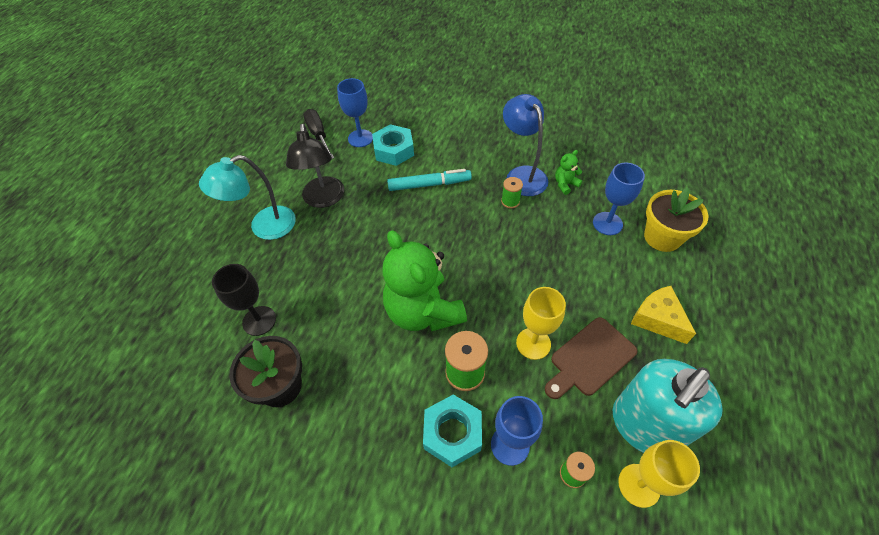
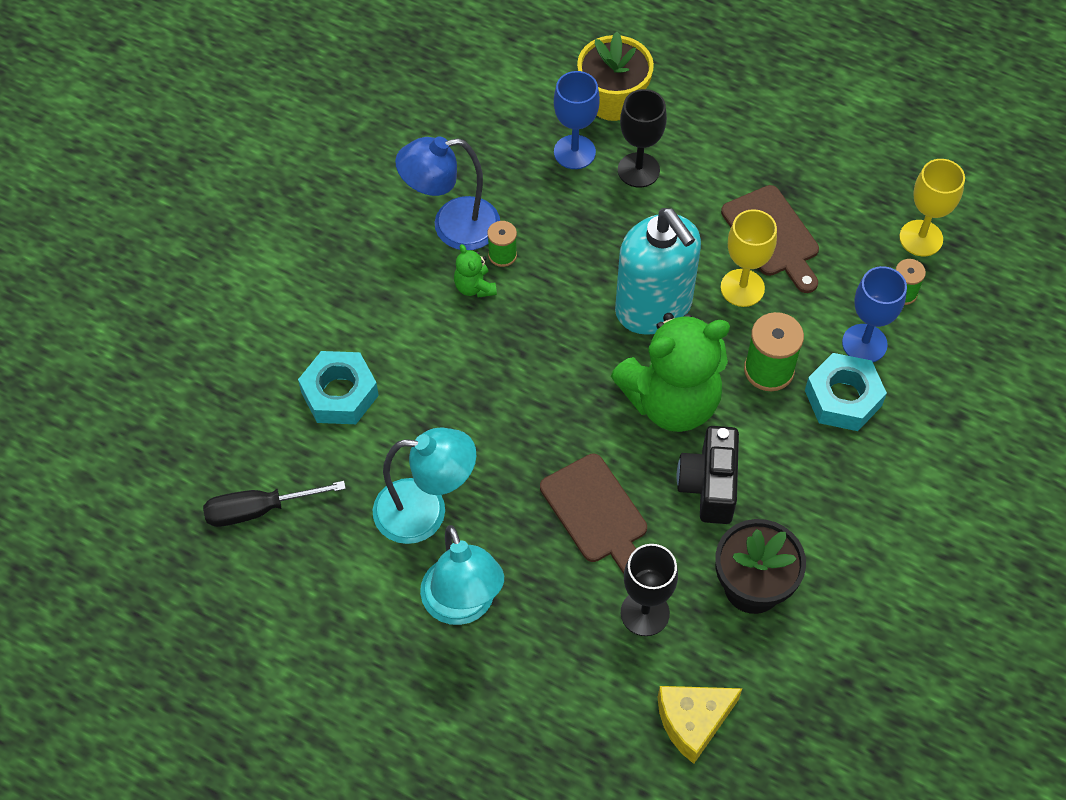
camera: 80 degrees left, 5 degrees up
black lamp [286,124,344,208] -> turquoise lamp [373,427,476,544]
blue goblet [337,78,373,147] -> none
turquoise marker [387,169,472,191] -> none
green teddy bear [555,150,582,195] -> green teddy bear moved to [454,244,497,298]
turquoise soap dispenser [613,359,723,453] -> turquoise soap dispenser moved to [615,208,701,335]
yellow cheese [631,286,696,344] -> yellow cheese moved to [658,686,743,764]
none -> brown cutting board [540,454,647,574]
none -> black goblet [618,89,667,188]
none -> black camera [677,426,739,524]

